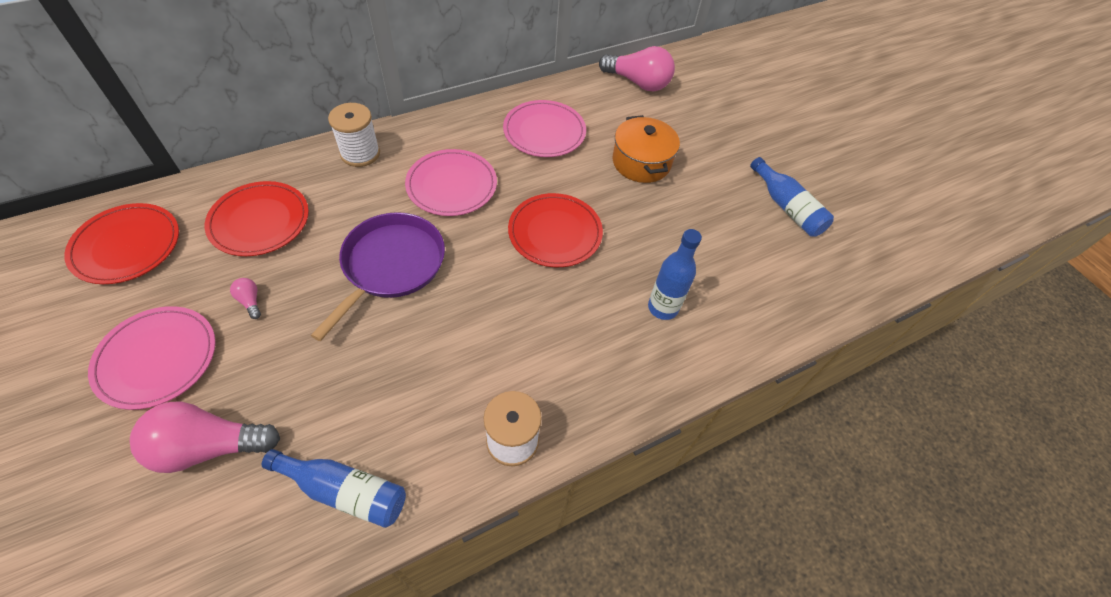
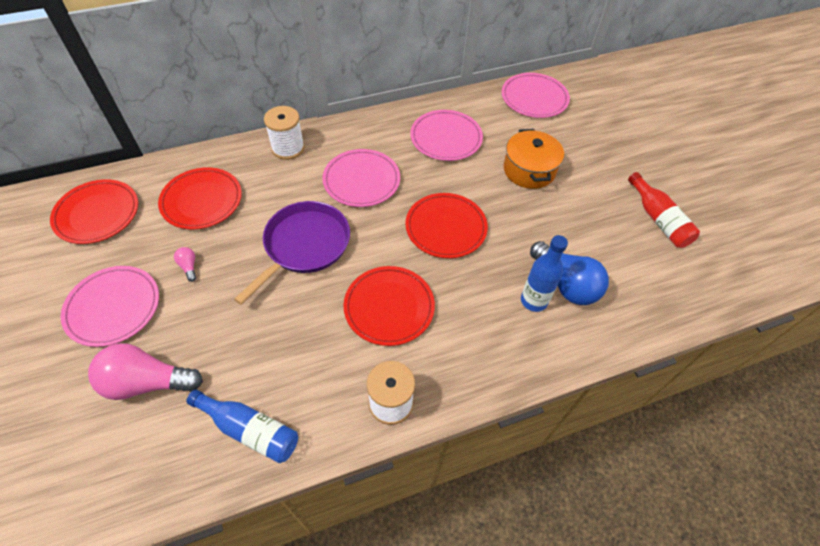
camera: 10 degrees right, 0 degrees up
pink light bulb [599,46,675,91] -> pink plate [502,73,570,118]
blue bottle [750,157,834,237] -> red bottle [628,172,700,248]
none -> red plate [343,266,435,346]
none -> blue light bulb [530,241,609,305]

